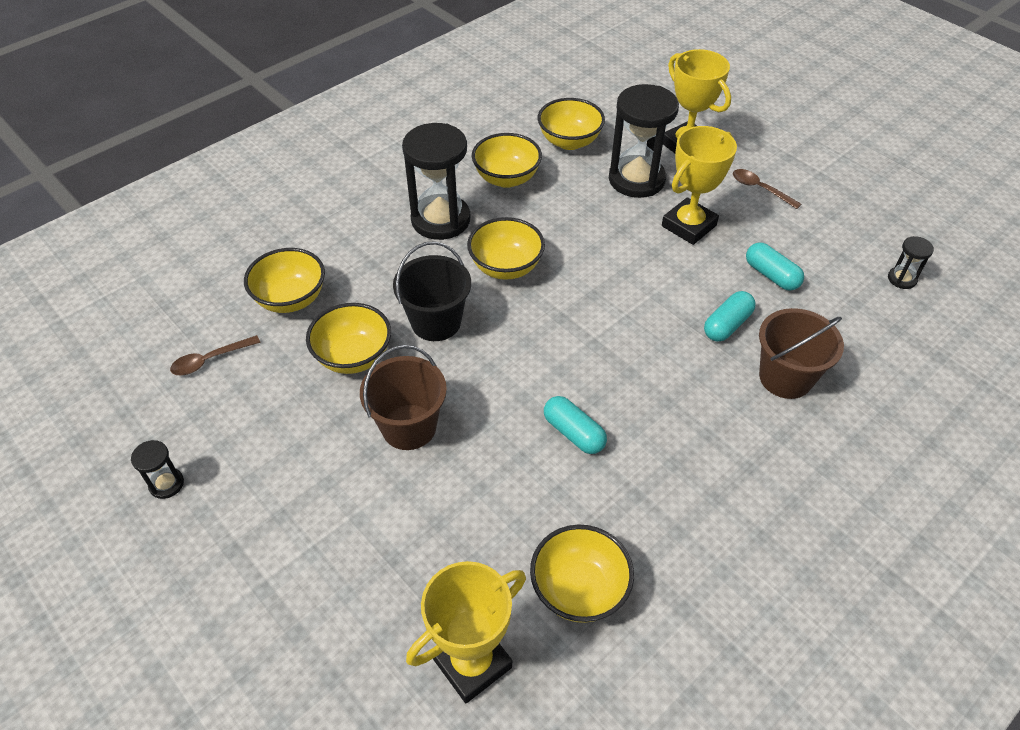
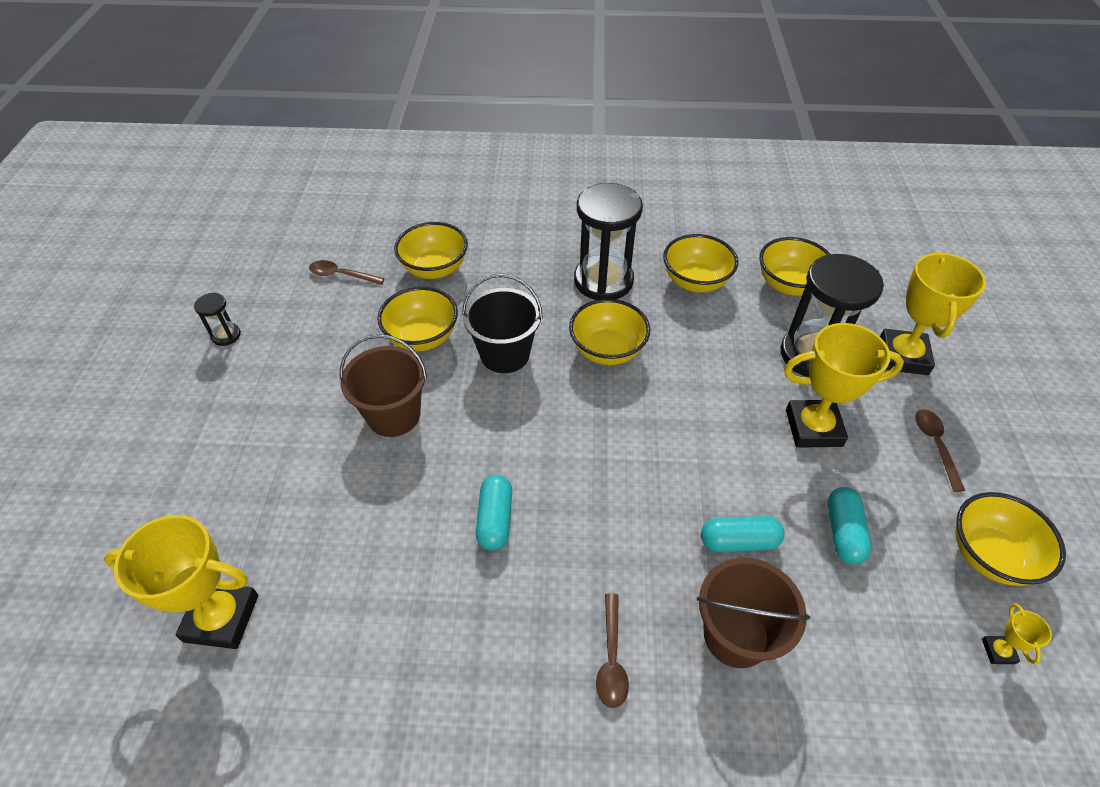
camera: 45 degrees right, 0 degrees up
yellow bowl [530,524,634,623] -> yellow bowl moved to [955,492,1066,586]
black hourglass [888,236,934,289] -> yellow trophy [982,603,1052,664]
none -> brown spoon [596,593,629,708]

